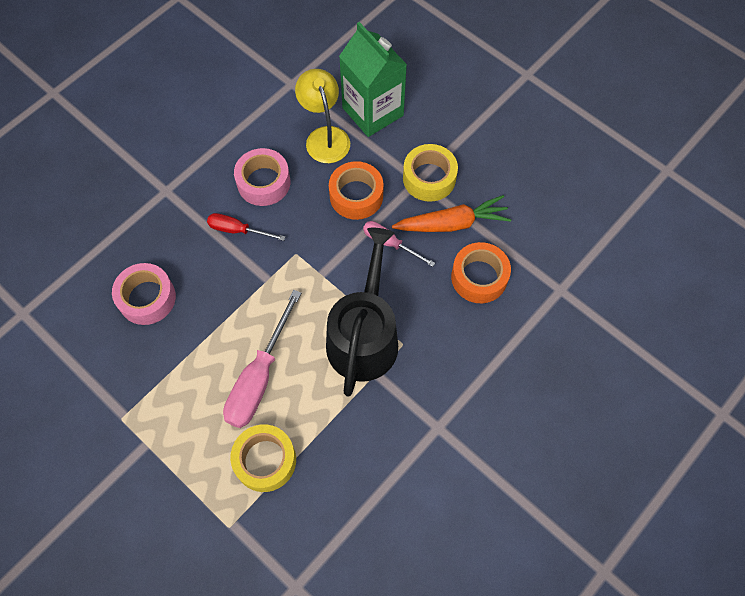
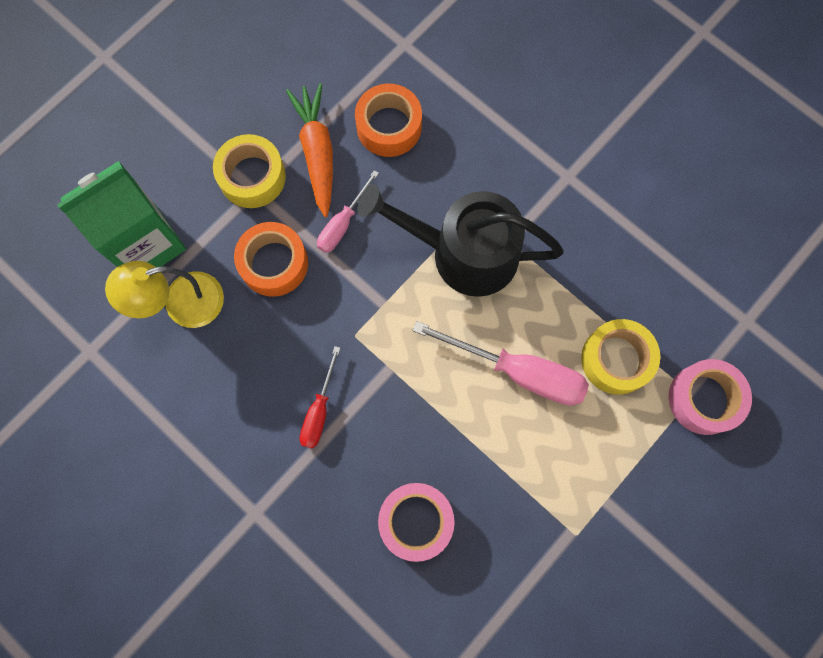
camera: 90 degrees left, 10 degrees up
pink tape [234,148,290,206] -> pink tape moved to [669,359,752,435]

